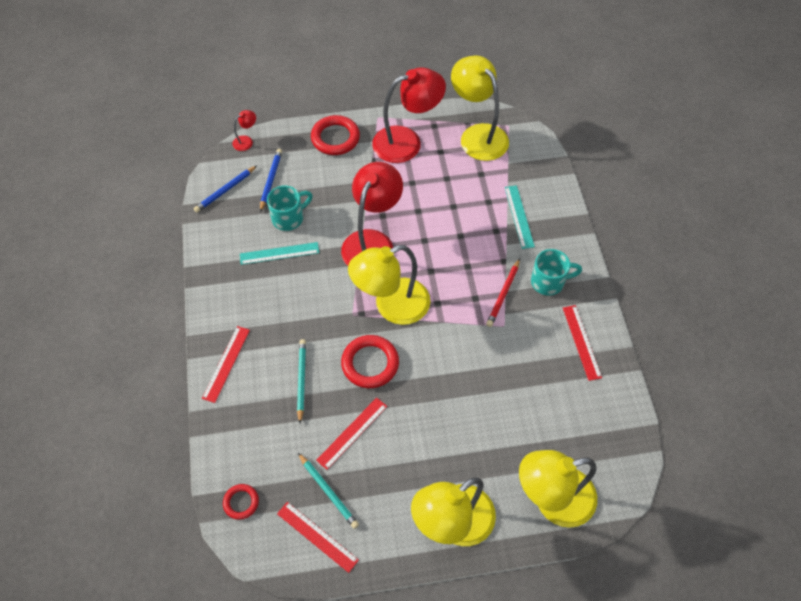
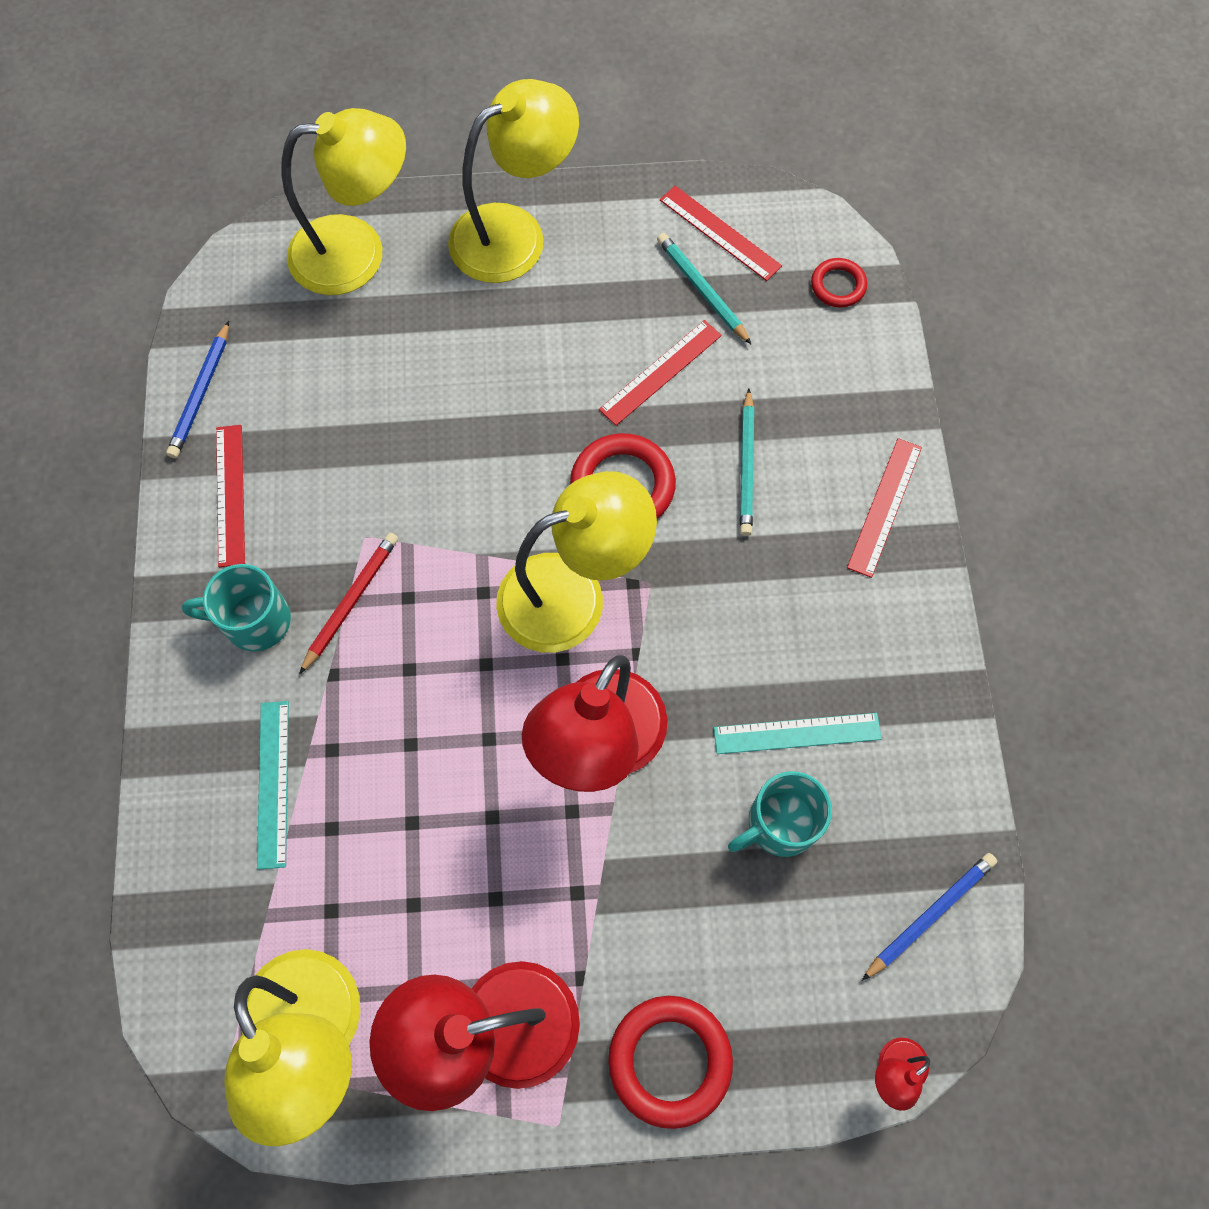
camera: 175 degrees left, 10 degrees up
blue pencil [260,149,282,212] -> blue pencil moved to [166,321,229,458]

